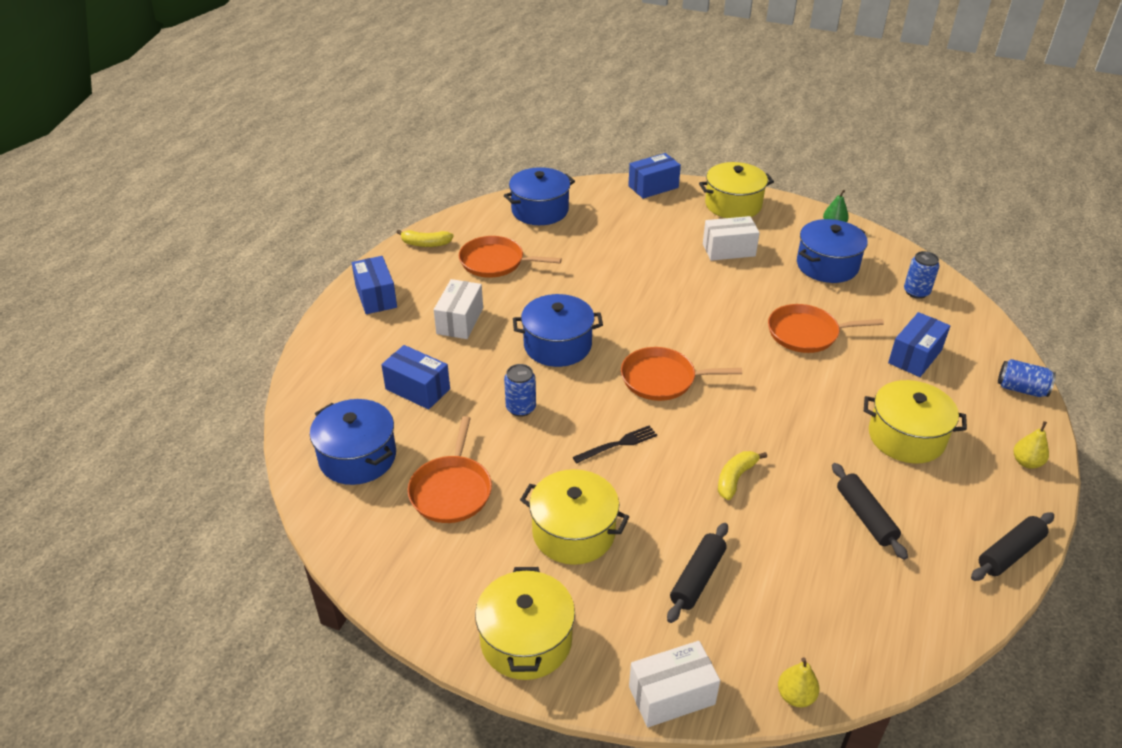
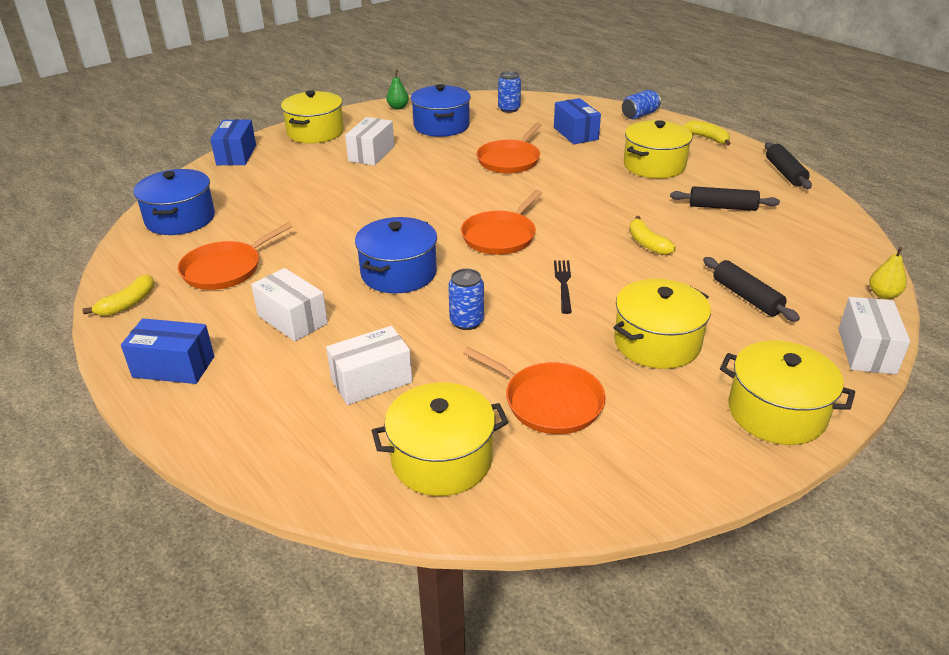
camera: 60 degrees left, 5 degrees down
blue pot [310,399,396,485] -> yellow pot [372,383,509,496]
blue box [381,345,450,409] -> white box [326,326,412,405]
yellow pear [1014,421,1049,469] -> yellow banana [683,120,731,146]

